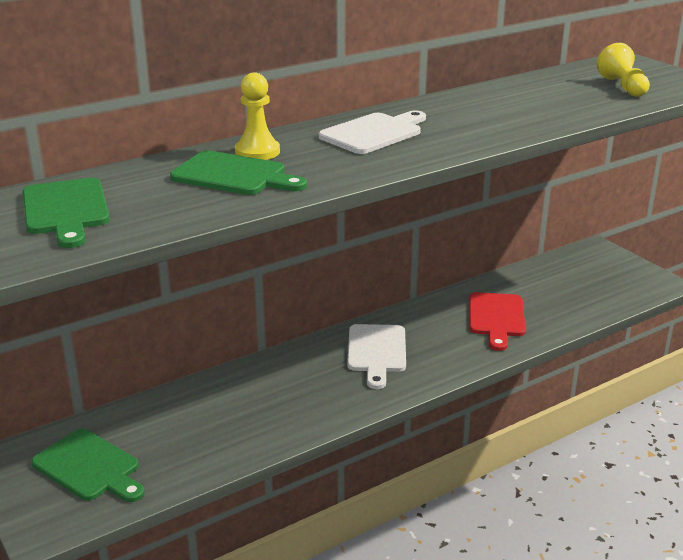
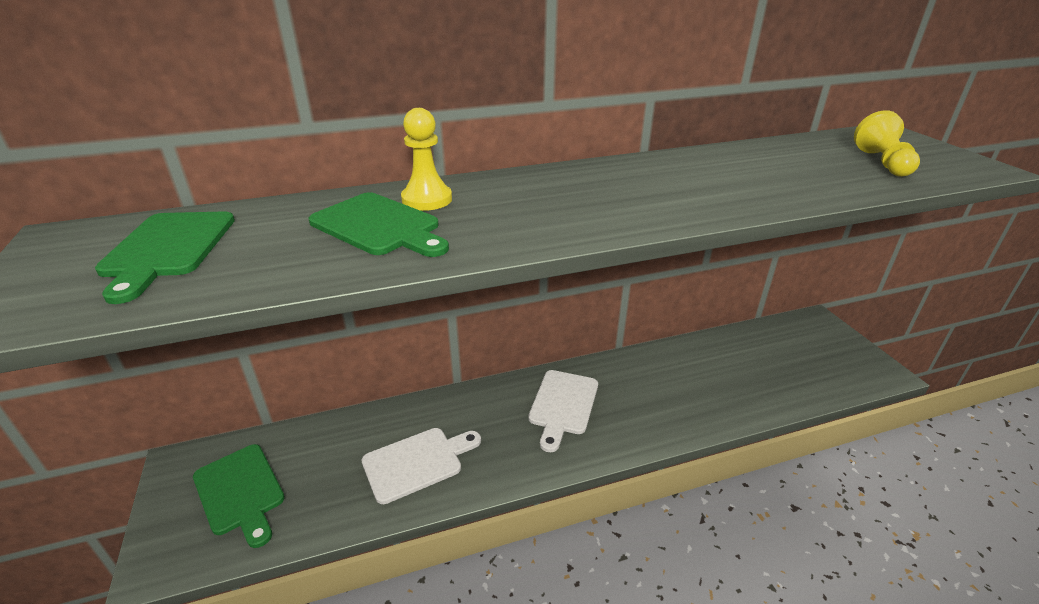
camera: 15 degrees right, 5 degrees up
white cutting board [319,110,426,154] -> white cutting board moved to [362,428,481,504]
red cutting board [469,292,526,351] -> none

